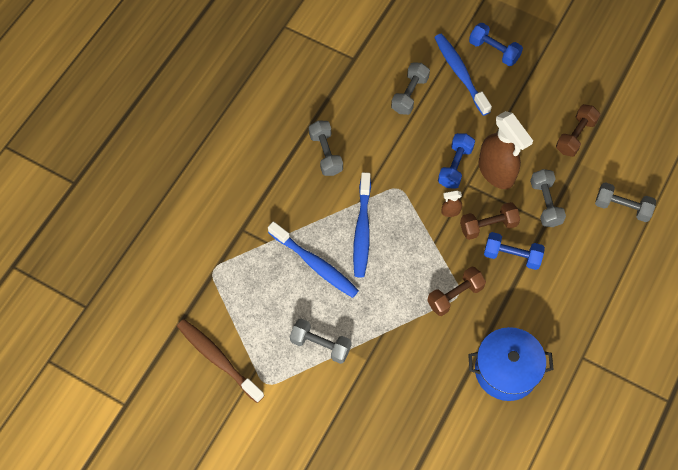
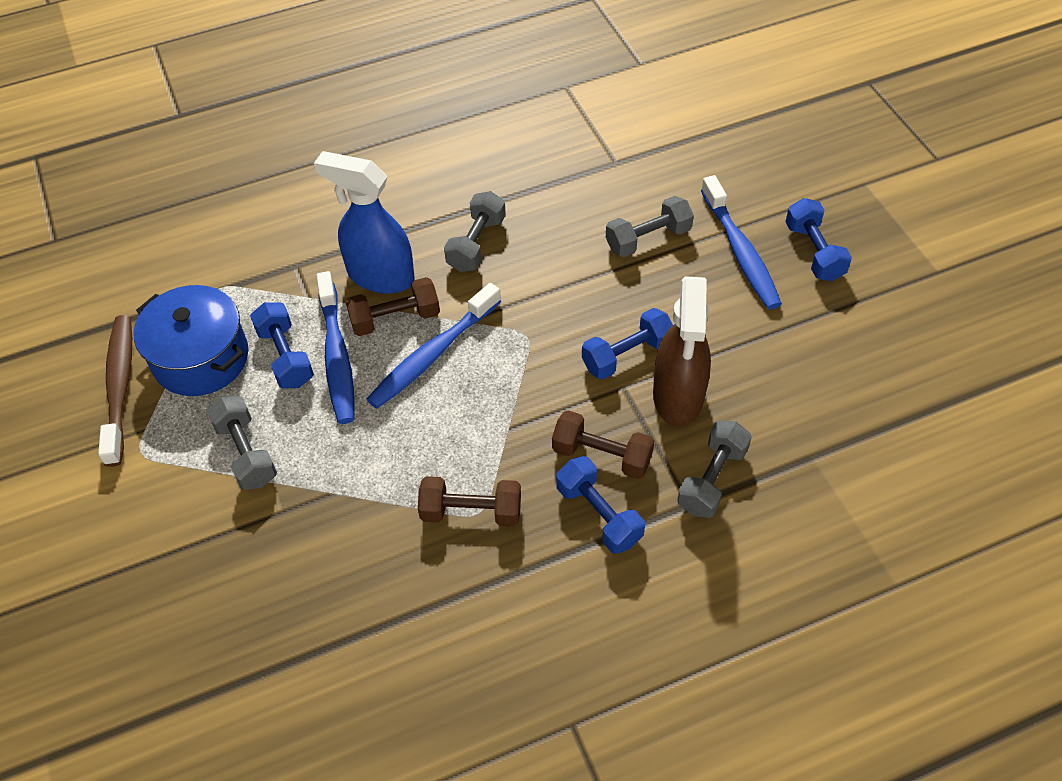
camera: 40 degrees right, 10 degrees down
blue toothbrush [434,34,492,116] -> blue toothbrush turned 150 degrees clockwise [701,175,782,310]
brown spray bottle [441,191,462,217] -> none
blue pot [468,327,554,401] -> blue pot moved to [133,285,249,396]
brown dumbbell [556,104,600,157] -> brown dumbbell moved to [345,277,440,336]
grey dumbbell [595,182,656,222] -> none
none -> blue dumbbell [250,302,314,389]
none -> blue spray bottle [314,151,415,294]

